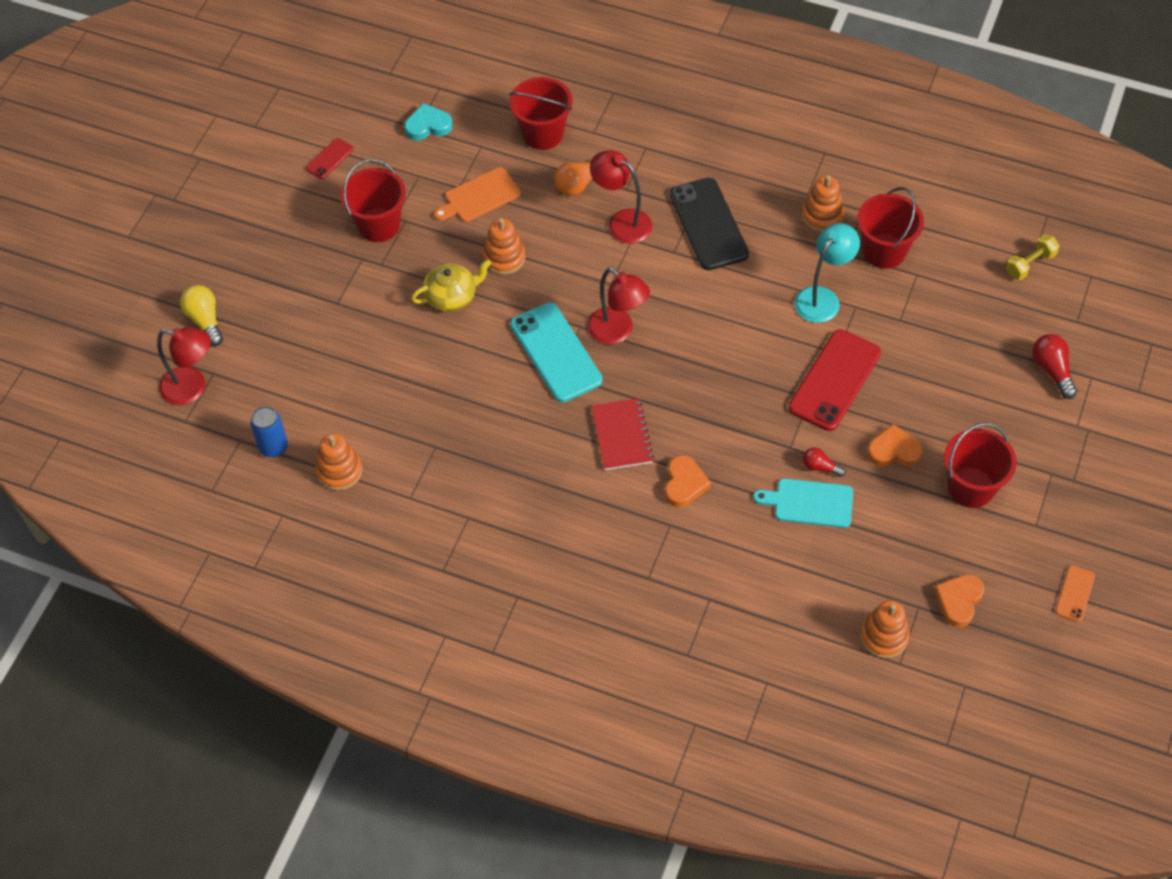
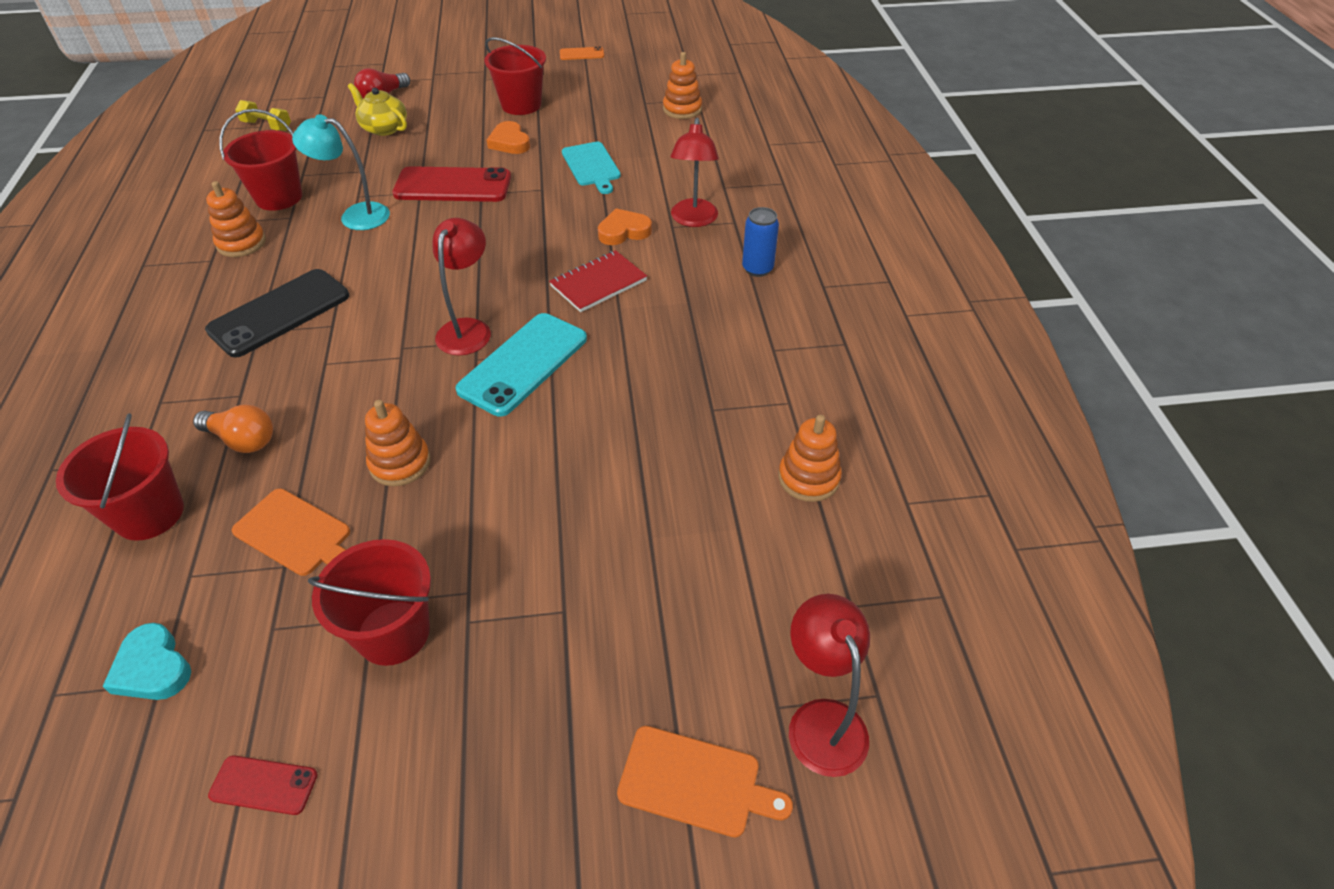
camera: 120 degrees left, 10 degrees down
yellow light bulb [180,285,223,346] -> orange cutting board [617,726,793,837]
blue can [250,406,288,457] -> blue can moved to [742,207,779,277]
yellow teapot [411,260,491,312] -> yellow teapot moved to [348,83,407,136]
red lamp [590,150,652,244] -> red lamp moved to [671,118,719,227]
red light bulb [803,447,845,477] -> none
orange heart [934,574,984,627] -> none

